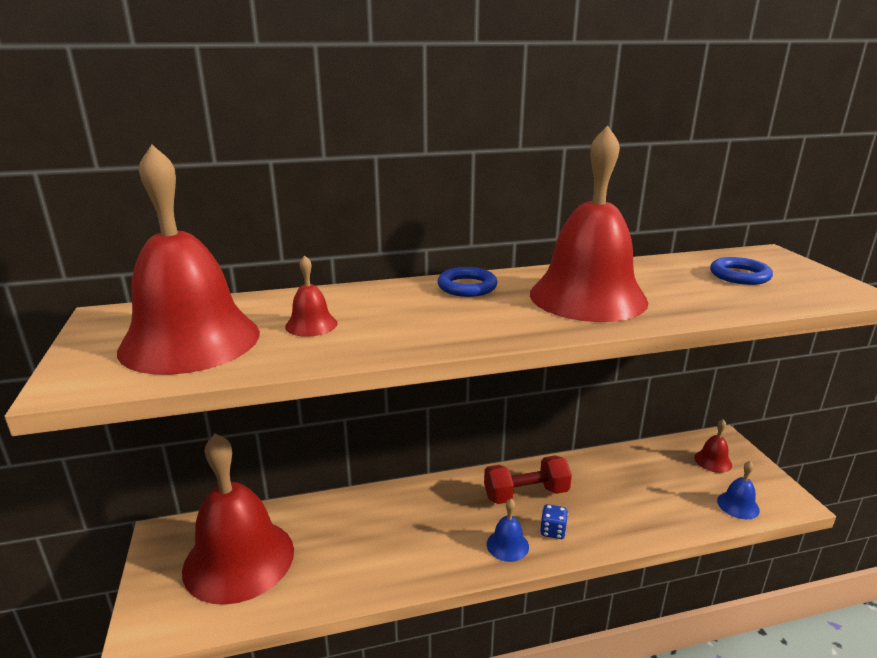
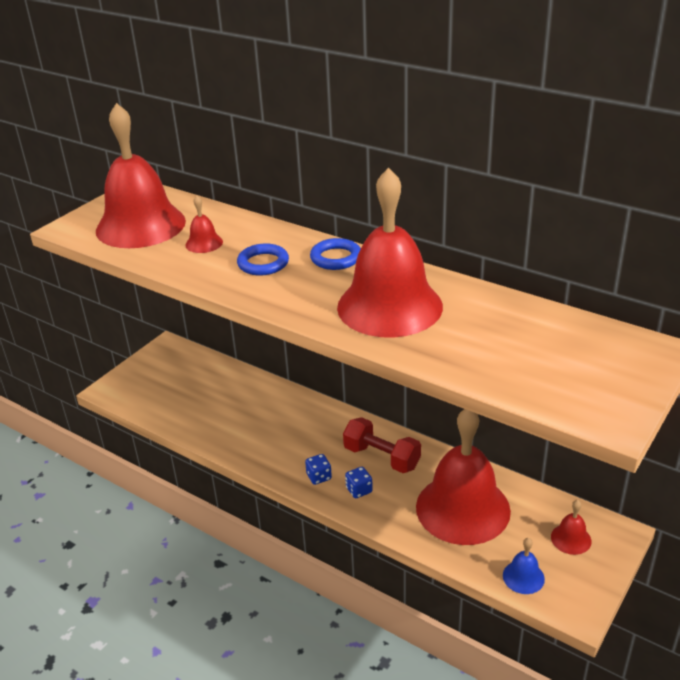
camera: 50 degrees right, 10 degrees up
red bell [182,433,294,605] -> red bell moved to [416,409,511,545]
blue bell [487,499,529,562] -> blue dice [305,454,332,485]
blue ring [710,257,773,285] -> blue ring moved to [237,243,289,276]

